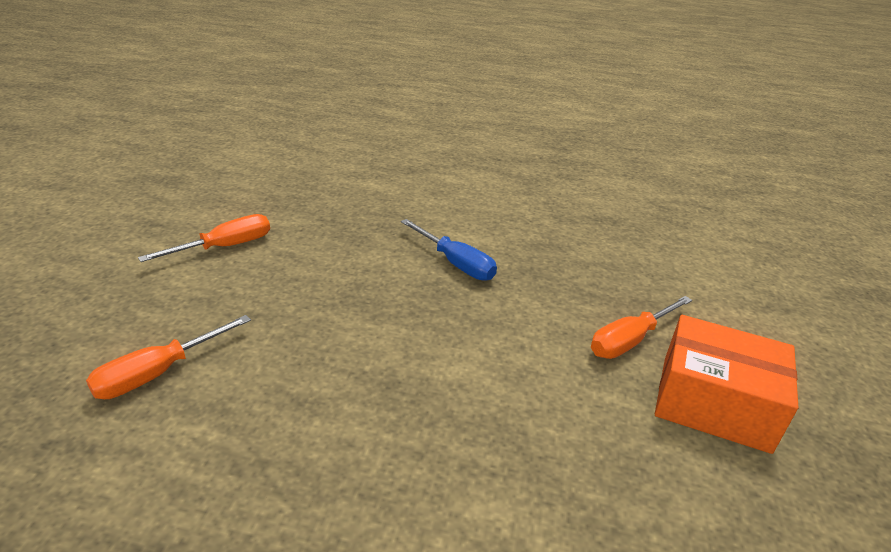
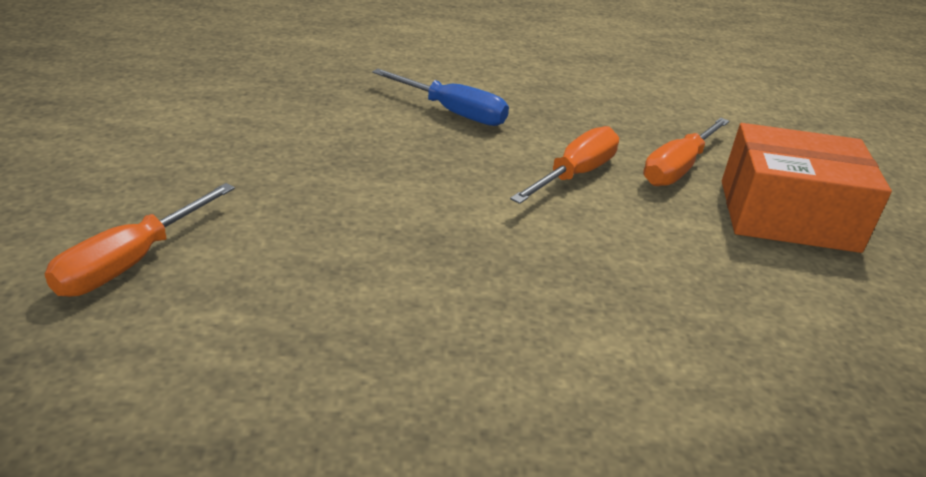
camera: 15 degrees left, 0 degrees up
orange screwdriver [138,214,270,262] -> orange screwdriver moved to [510,126,619,204]

